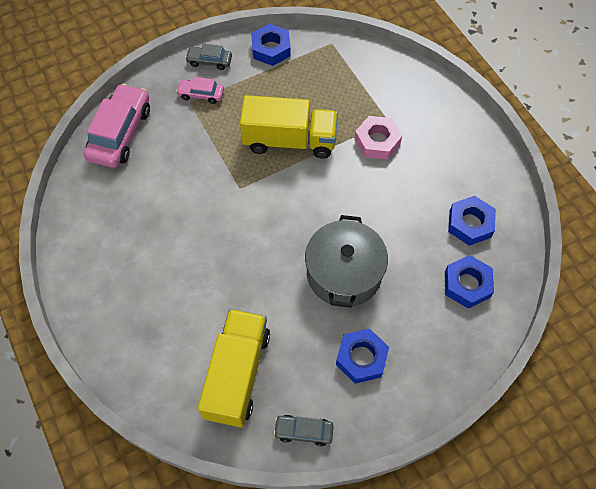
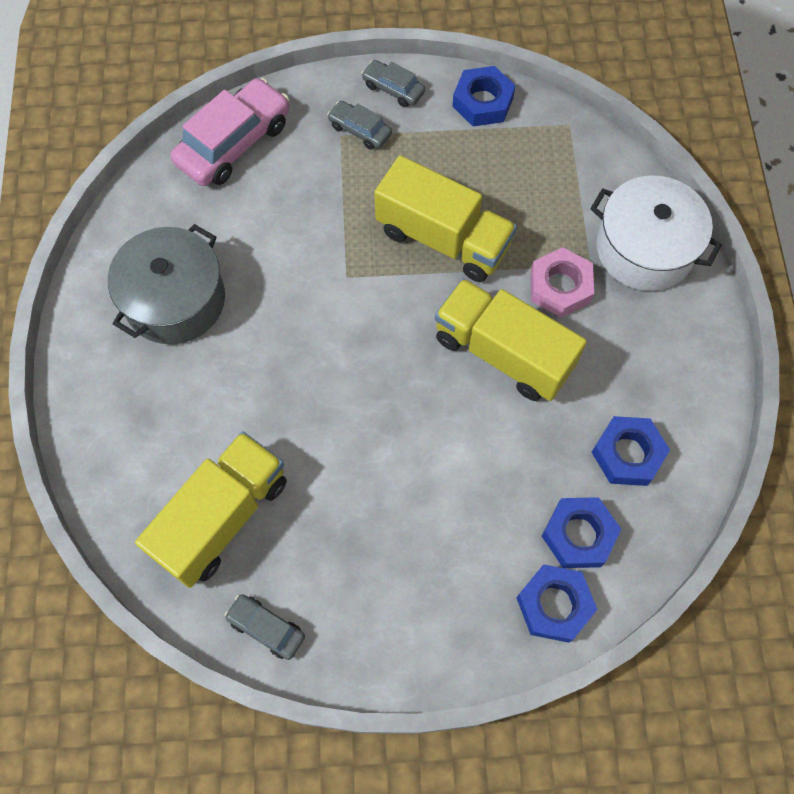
camera: 25 degrees right, 5 degrees up
pink car [176,77,224,104] -> grey car [327,101,392,150]
grey pot [305,215,388,308] -> grey pot moved to [108,224,225,344]
blue nut [336,328,389,384] -> blue nut moved to [517,564,597,643]
none -> yellow truck [435,278,587,401]
none -> white pot [590,175,722,291]

